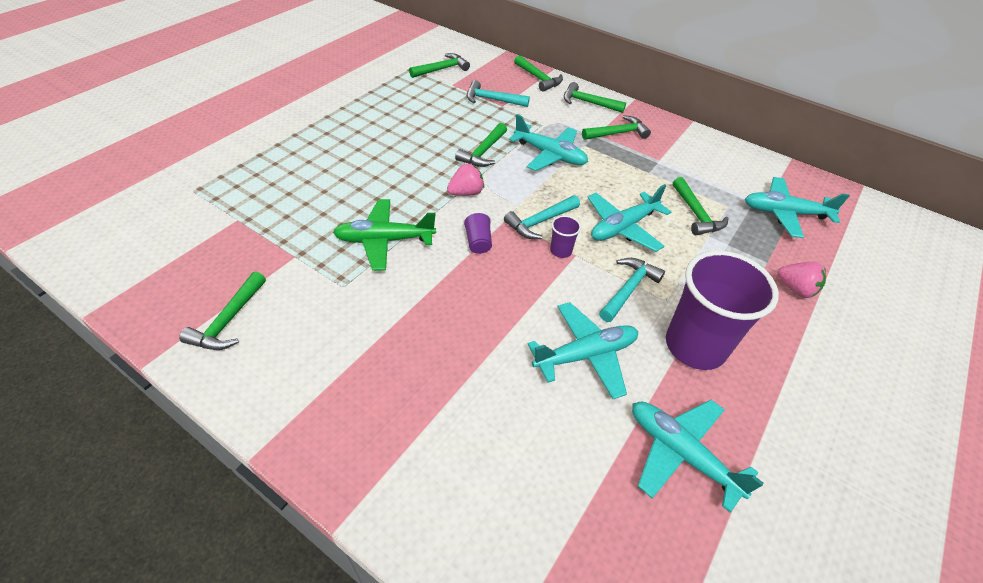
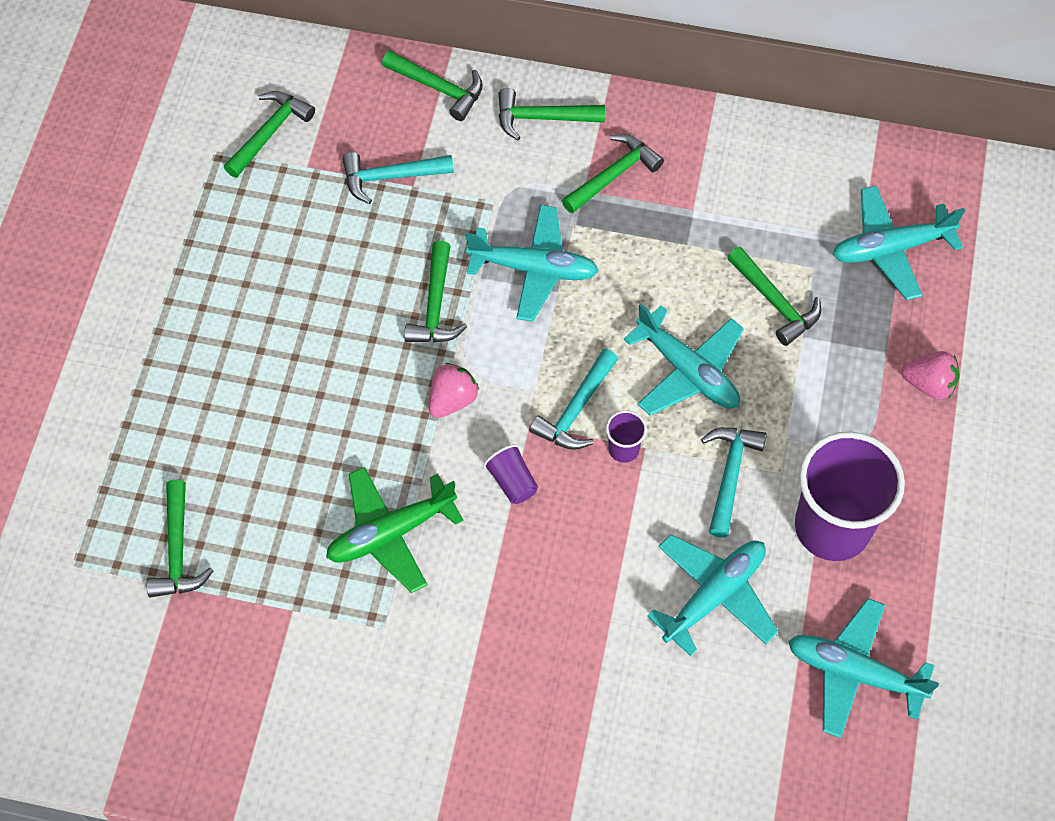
camera: 20 degrees left, 15 degrees up
green hammer [179,271,266,350] -> green hammer moved to [147,480,213,598]
turquoise plane [587,184,671,252] -> turquoise plane turned 75 degrees counterclockwise [623,303,744,415]

